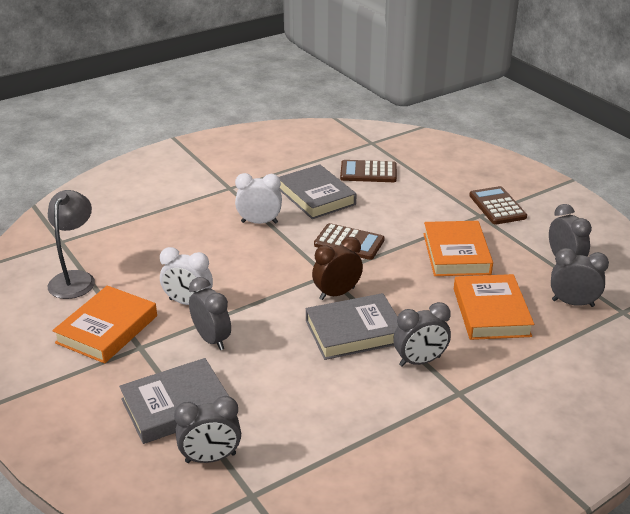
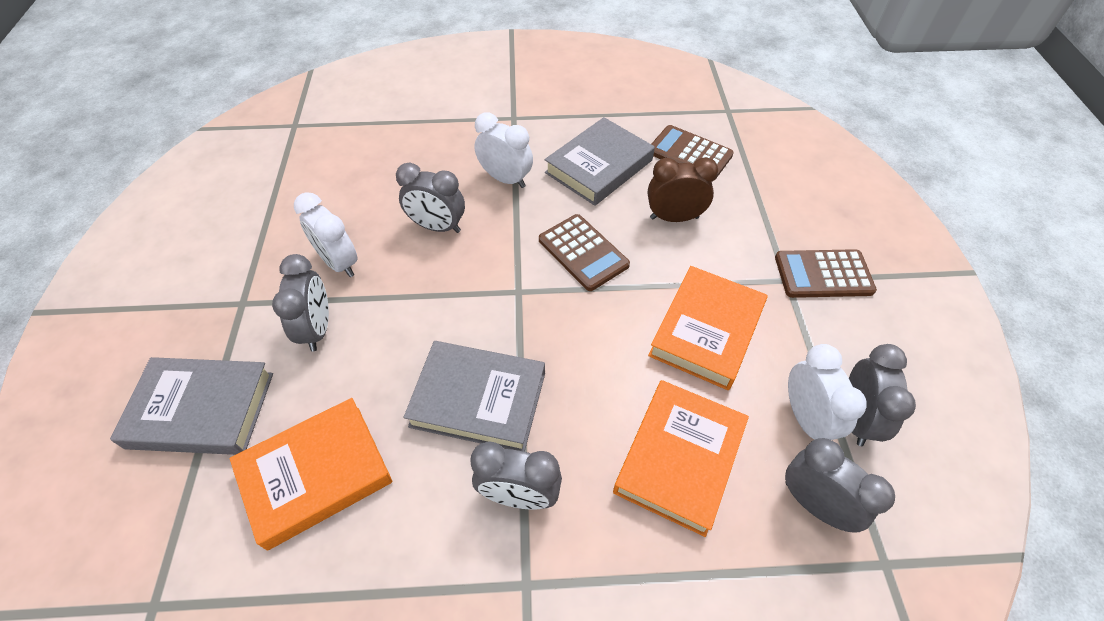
camera: 30 degrees right, 20 degrees up
grey lamp [48,190,95,299] -> none
orange book [52,285,157,364] -> orange book moved to [229,398,393,551]
grey clock [174,396,241,463] -> grey clock moved to [396,163,465,233]
grey book [279,164,356,219] -> grey book turned 45 degrees clockwise [545,117,655,206]
brown clock [312,237,363,300] -> brown clock moved to [648,157,718,222]
brown calculator [469,186,527,225] -> brown calculator turned 105 degrees counterclockwise [775,249,877,298]
none -> white clock [788,344,867,440]

